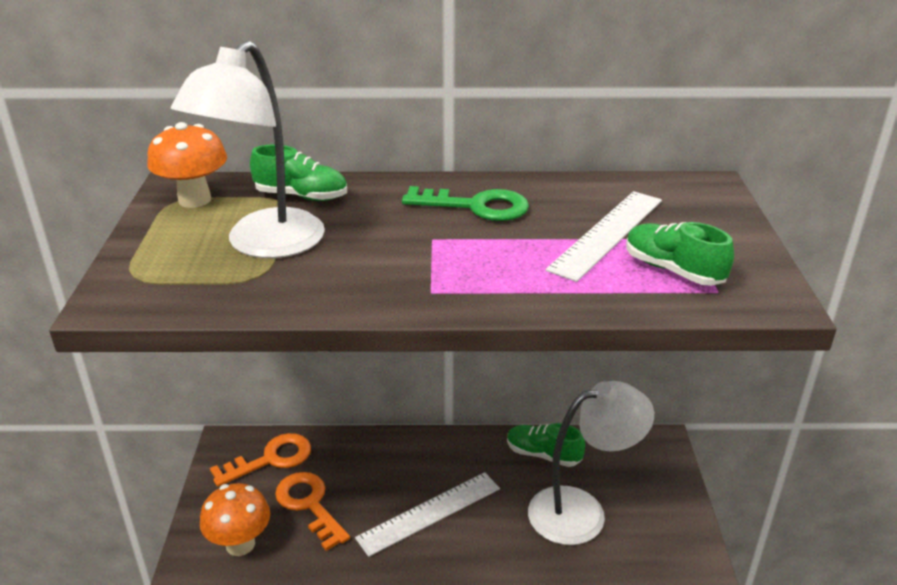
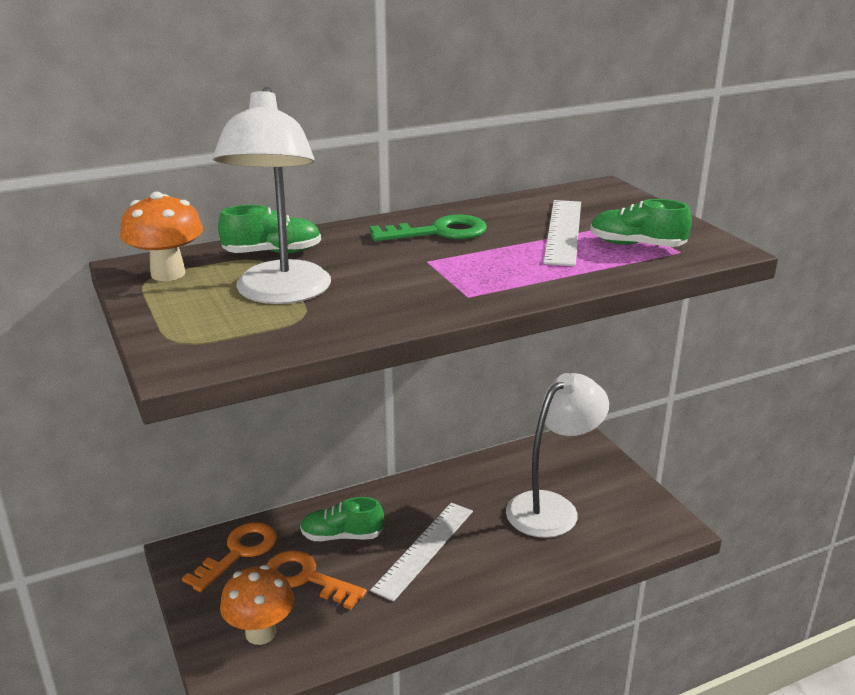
camera: 25 degrees left, 5 degrees down
green shoe [507,423,585,467] -> green shoe moved to [300,497,384,541]

